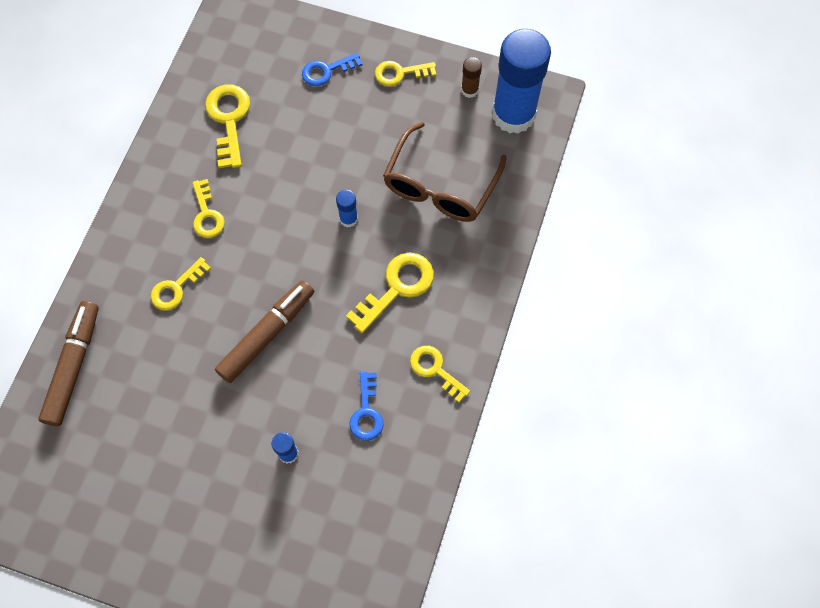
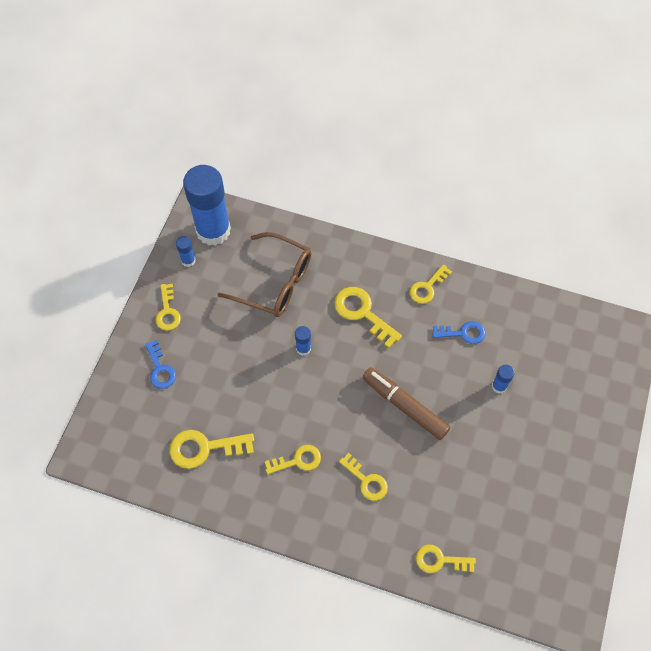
camera: 90 degrees left, 5 degrees down
brown marker [38,301,99,427] -> yellow key [416,545,476,573]
brown glue stick [461,57,482,98] -> blue glue stick [176,236,196,267]

